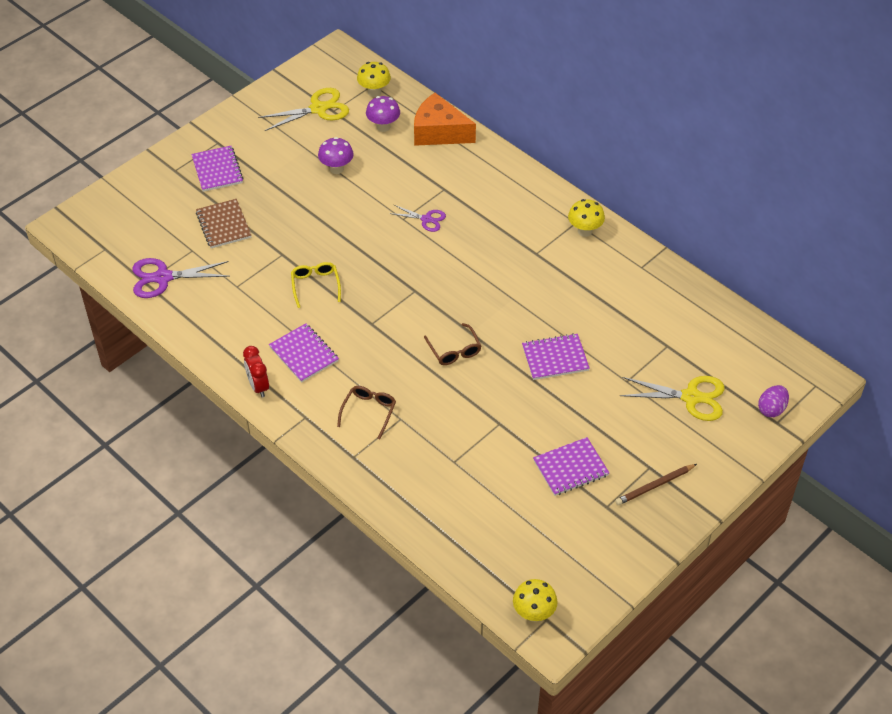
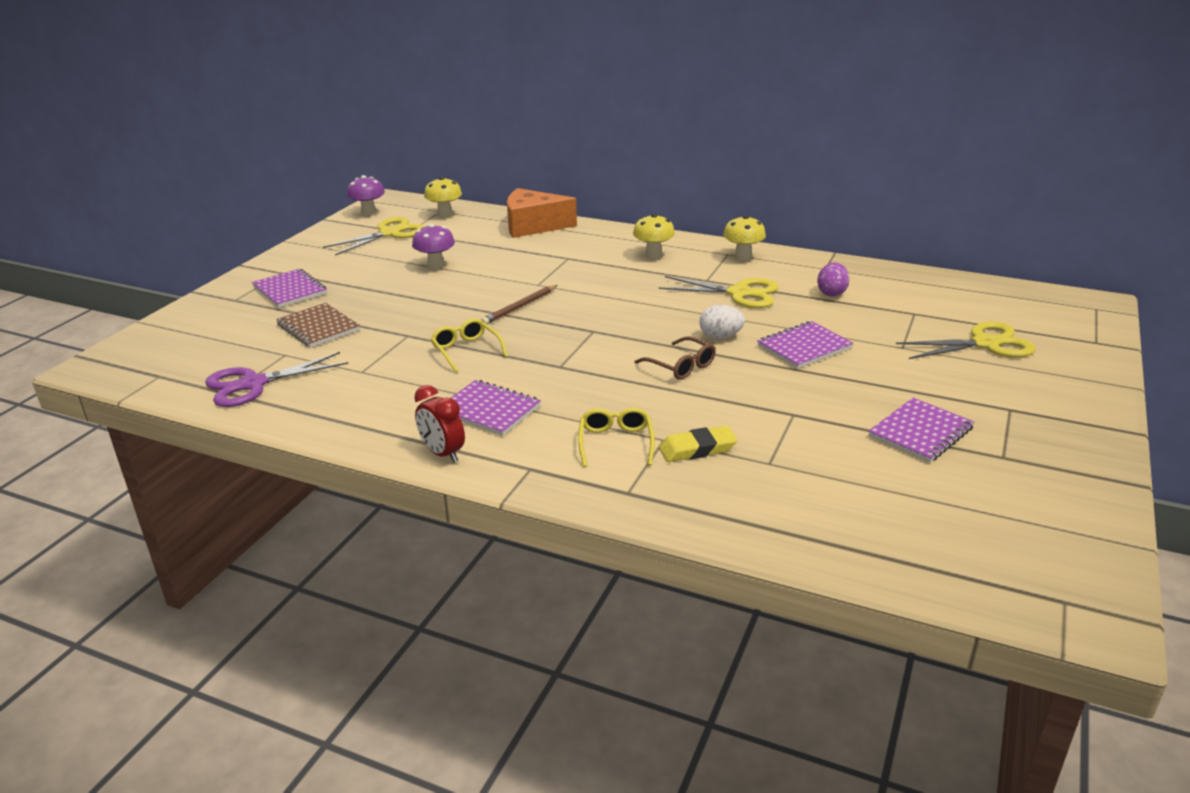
camera: 20 degrees left, 20 degrees down
brown glasses [337,386,396,440] -> yellow glasses [578,408,655,467]
purple mushroom [366,96,400,132] -> purple mushroom moved to [347,175,385,216]
purple scissors [389,205,446,232] -> none
yellow mushroom [513,579,558,622] -> yellow mushroom moved to [633,214,675,259]
brown pencil [615,464,697,505] -> brown pencil moved to [481,285,557,324]
purple egg [758,385,789,417] -> purple egg moved to [817,263,850,297]
none -> yellow scissors [658,276,779,308]
none -> yellow eraser [659,426,737,462]
none -> white egg [699,305,745,339]

